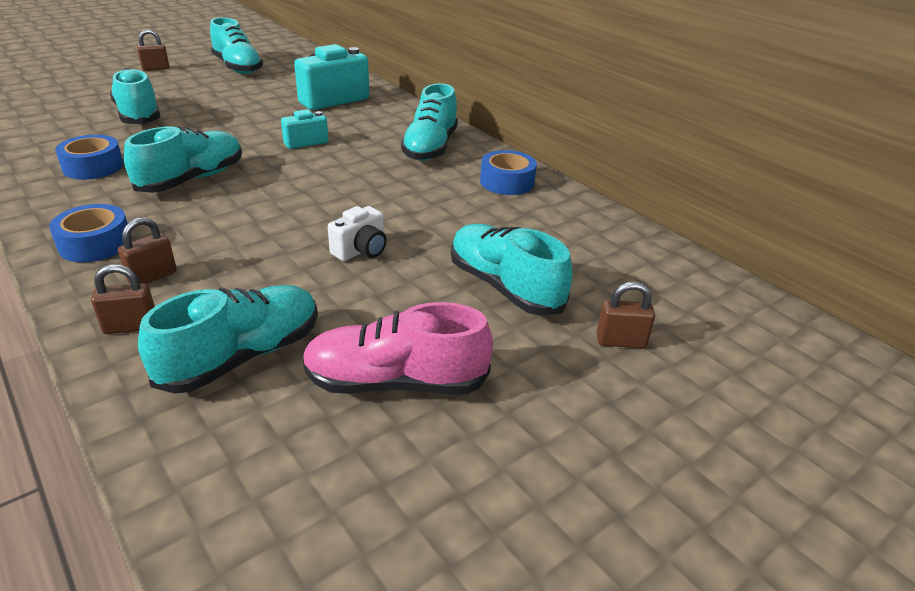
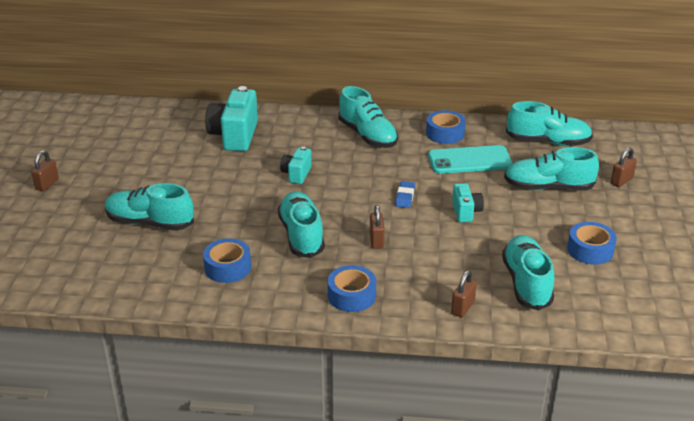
camera: 45 degrees left, 0 degrees up
brown padlock [118,217,177,284] -> brown padlock moved to [370,205,385,249]
turquoise shoe [210,17,263,74] -> turquoise shoe moved to [506,101,593,146]
pink shoe [302,302,493,394] -> blue tape [567,222,617,265]
white camera [328,206,387,261] -> turquoise camera [452,183,484,222]
none -> blue eraser [395,181,415,208]
none -> turquoise phone [428,145,513,174]

